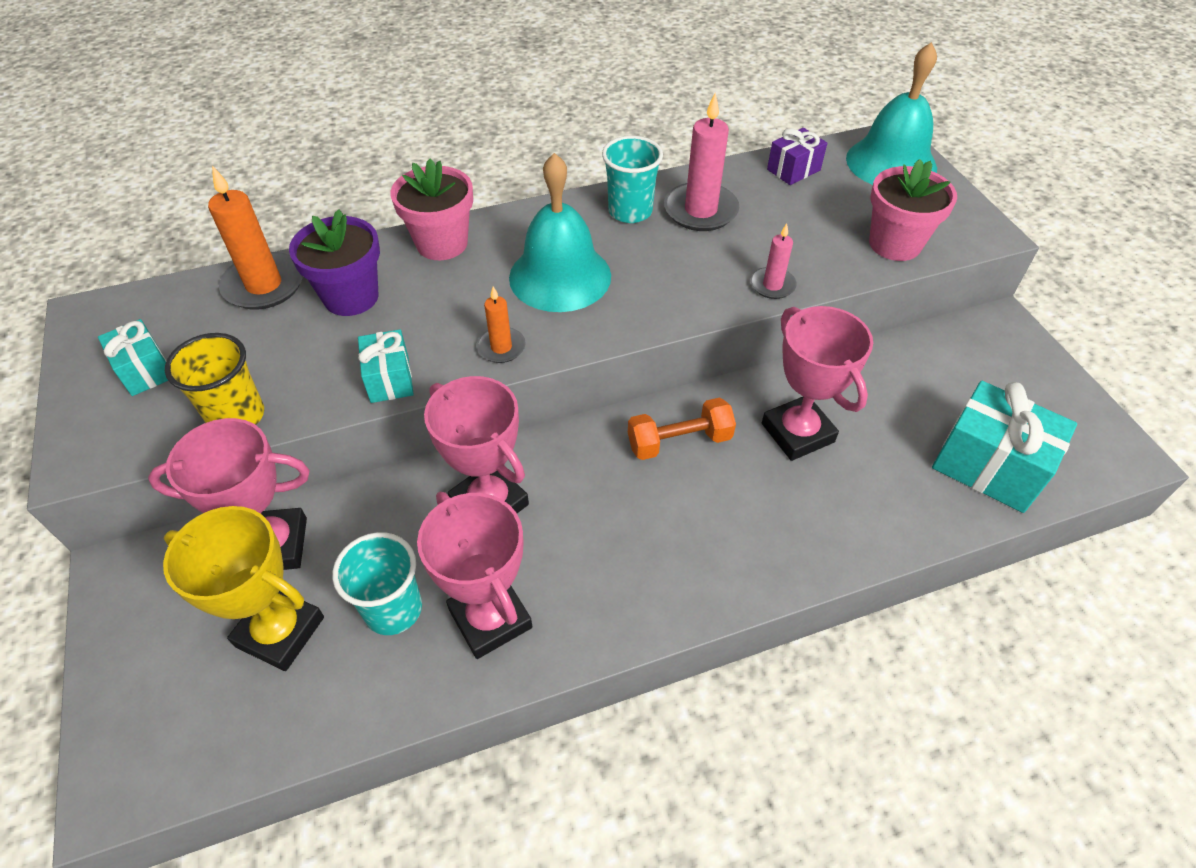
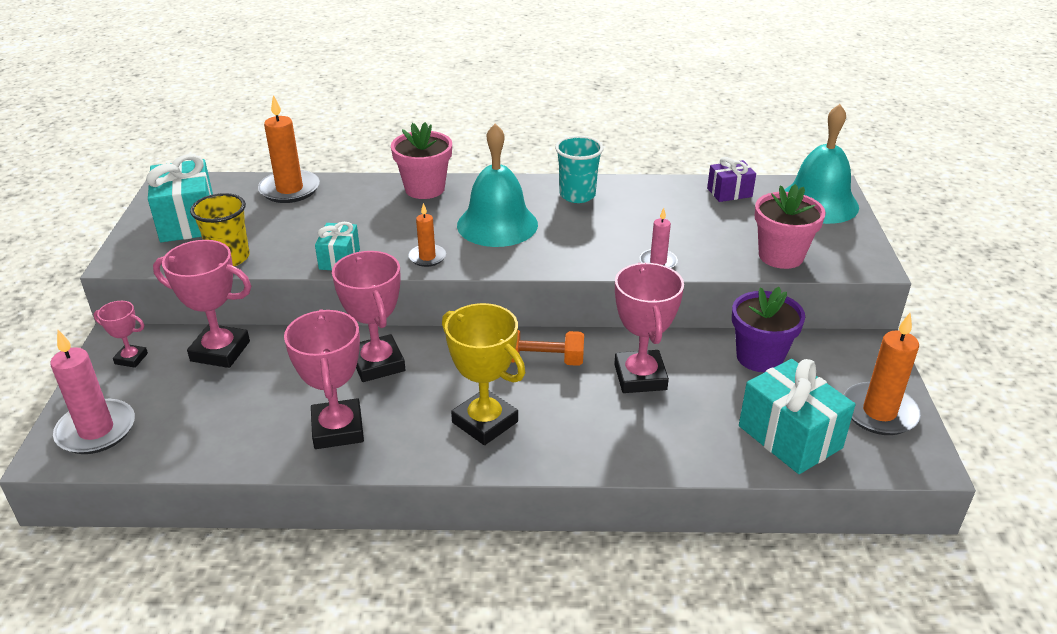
camera: 20 degrees right, 15 degrees down
turquoise gift [98,319,168,396] -> turquoise gift [146,154,213,242], size x1.76
yellow trophy [163,506,324,671] -> yellow trophy moved to [442,303,525,445]
purple flower pot [289,209,380,316] -> purple flower pot moved to [732,287,805,372]
turquoise cup [332,532,422,635] -> none
pink candle [664,93,739,231] -> pink candle moved to [50,330,135,454]
none -> pink trophy [93,301,148,368]
none -> orange candle [844,313,921,435]

